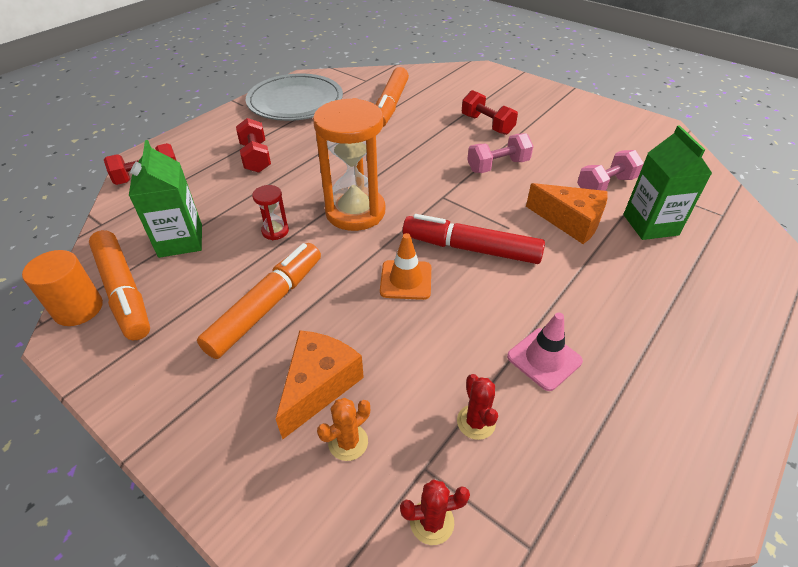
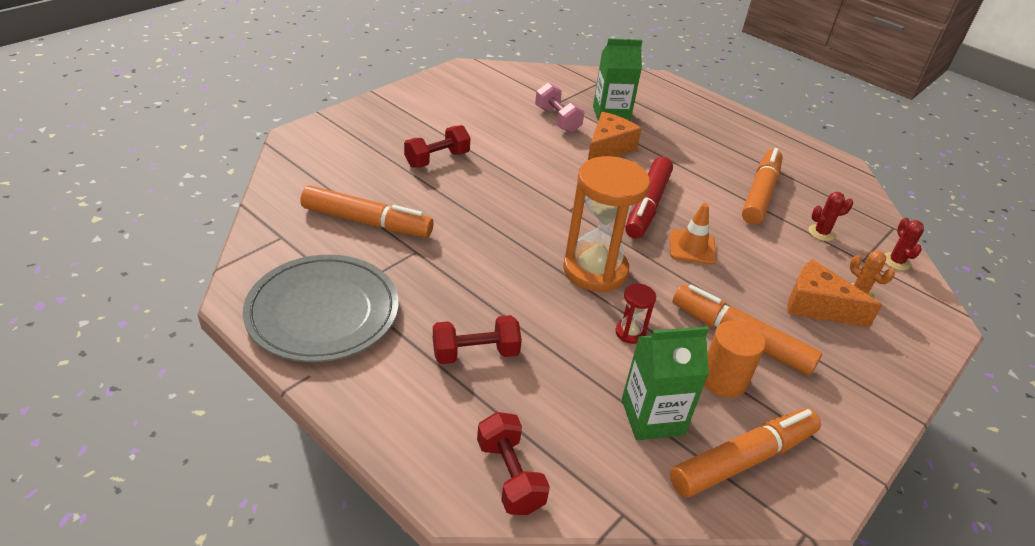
camera: 90 degrees left, 5 degrees down
orange cylinder [22,250,103,326] -> orange cylinder moved to [704,320,766,398]
pink dumbbell [467,133,534,173] -> none
pink traffic cone [507,312,583,391] -> orange marker [742,148,783,225]

